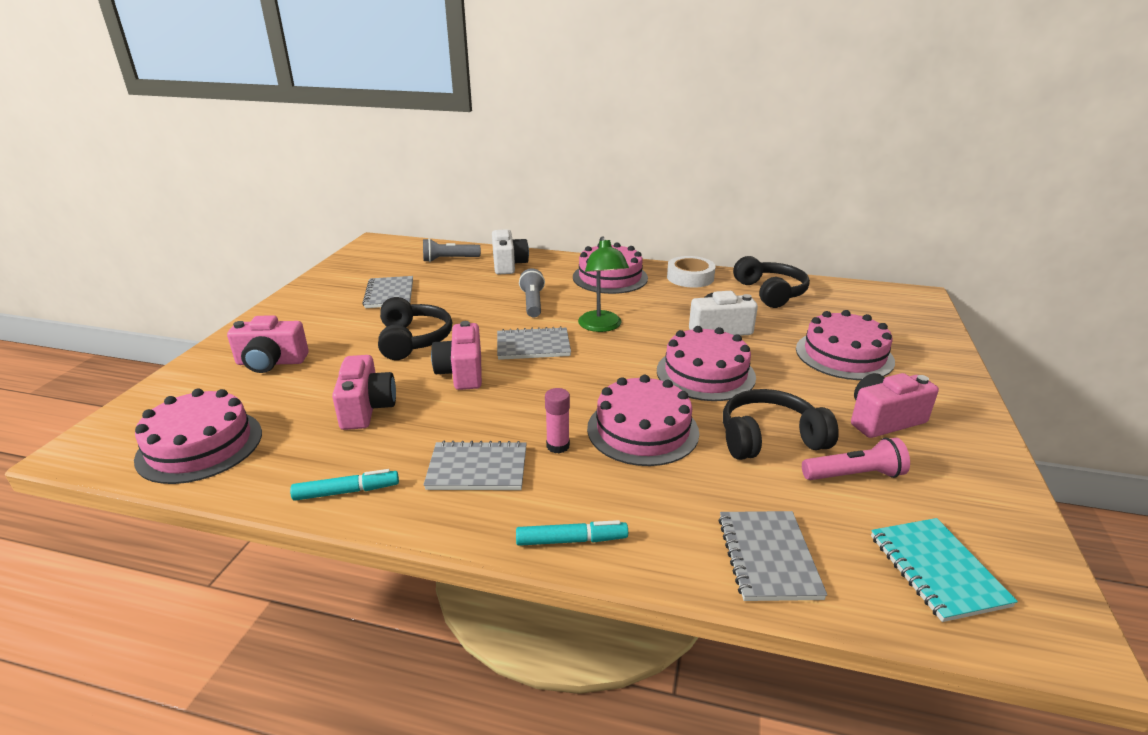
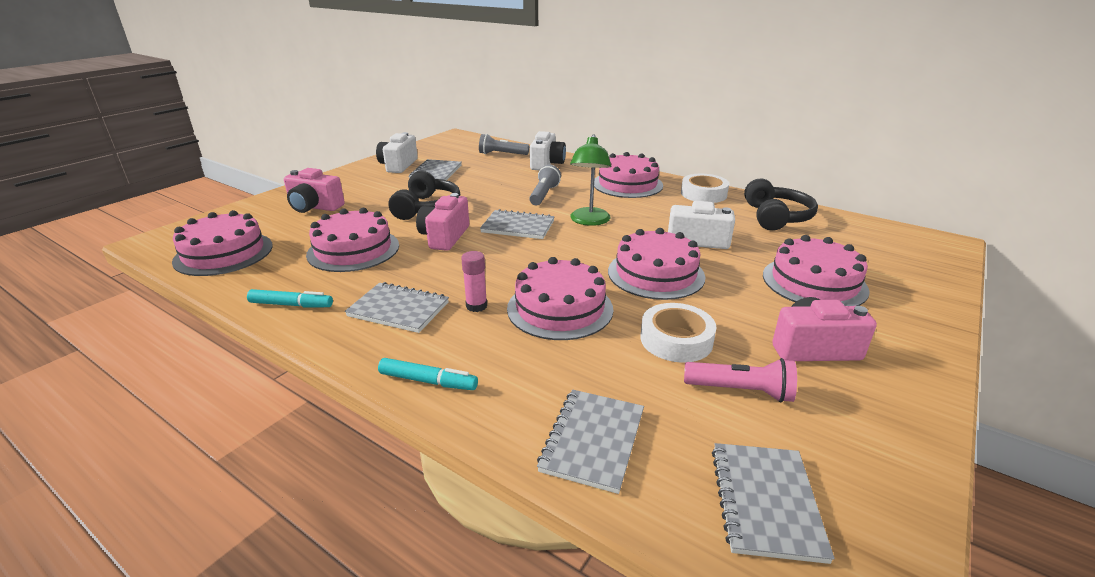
camera: 20 degrees right, 0 degrees up
pink camera [332,355,396,430] -> pink cake [306,208,399,272]
black headphones [723,389,839,460] -> white tape [640,303,717,363]
turquoise notebook [871,518,1018,622] -> grey notebook [712,443,835,564]
none -> white camera [376,132,418,173]

